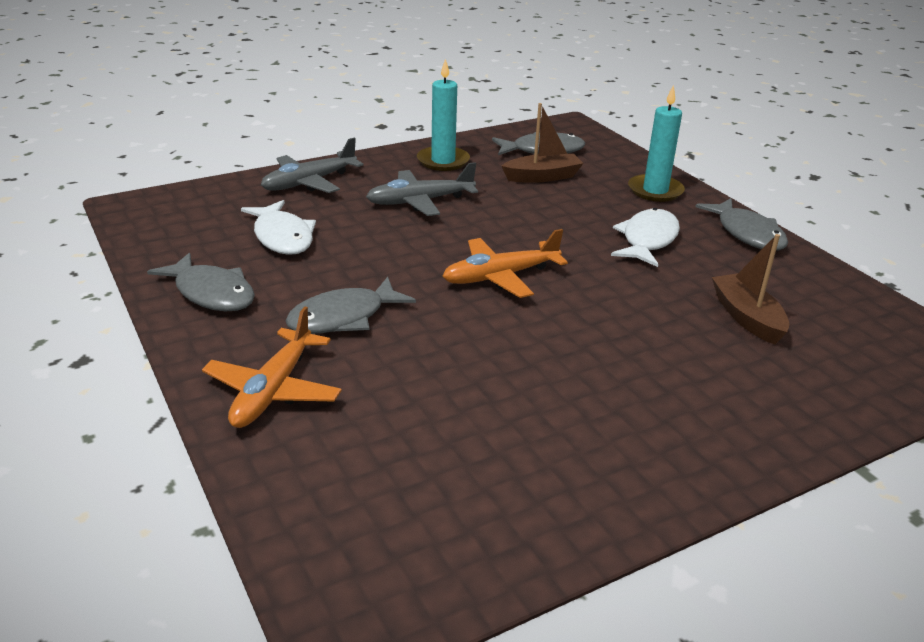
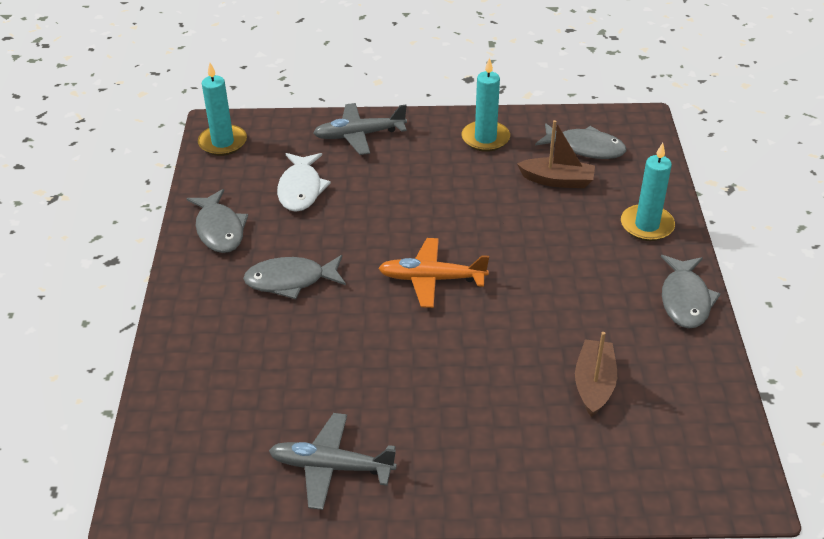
camera: 30 degrees right, 10 degrees up
orange plane [202,306,342,428] -> none
grey plane [366,162,478,216] -> grey plane moved to [269,413,397,510]
white fish [611,208,680,267] -> none
none -> turquoise candle [198,63,247,156]

